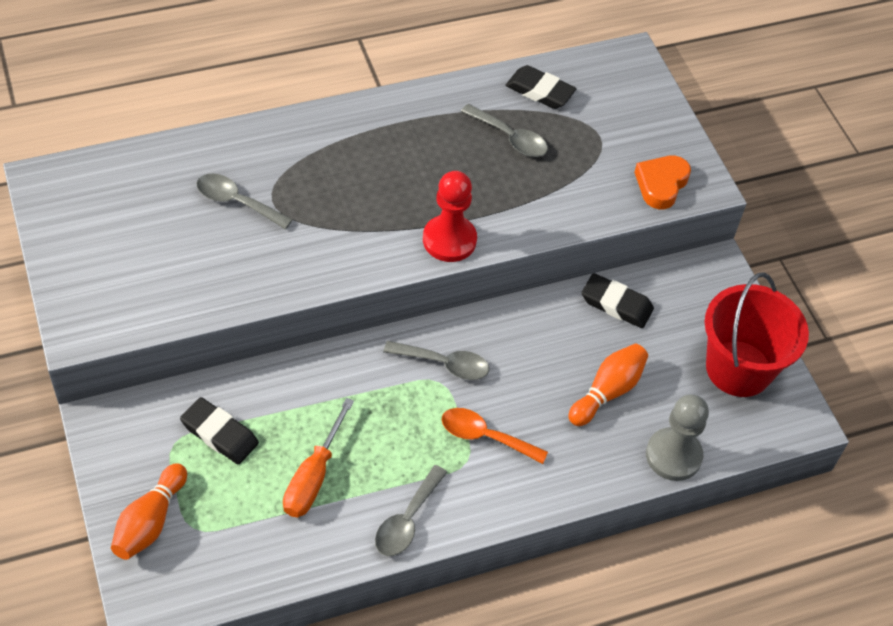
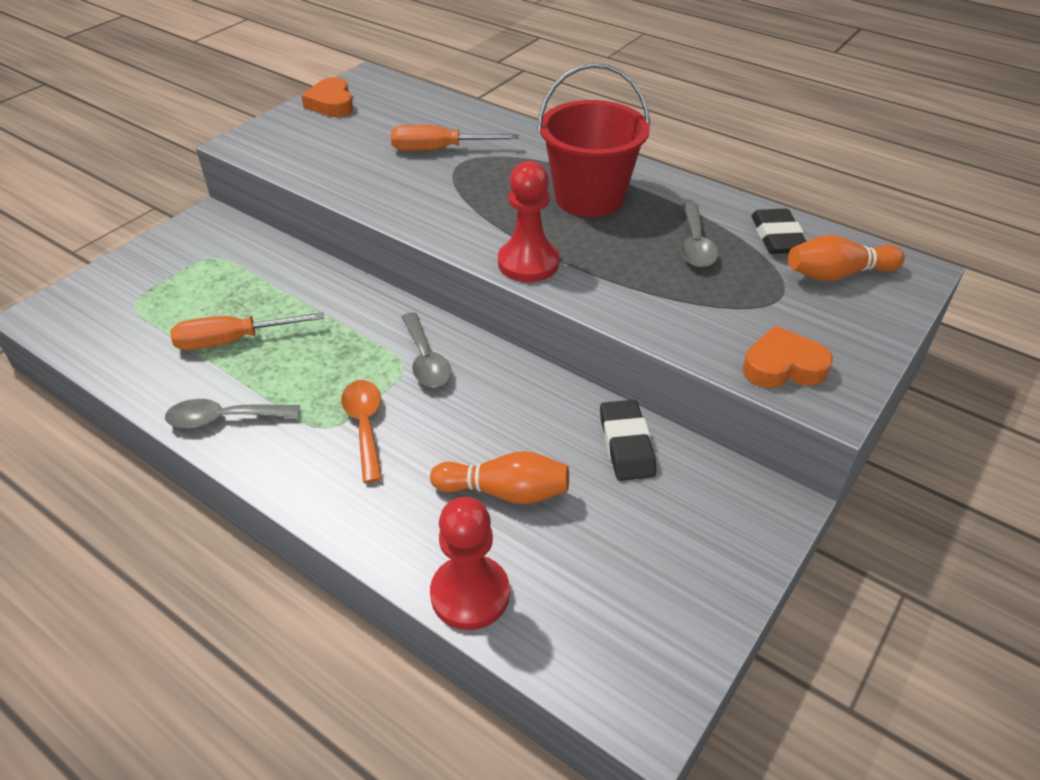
camera: 60 degrees right, 10 degrees down
orange bowling pin [111,463,187,560] -> orange bowling pin moved to [788,235,905,282]
black eraser [180,397,259,464] -> none
grey spoon [197,174,293,229] -> orange screwdriver [391,125,519,151]
grey pawn [646,394,709,481] -> red pawn [430,497,510,630]
red bucket [704,272,809,397] -> red bucket moved to [537,63,650,217]
none -> orange heart [301,77,353,117]

